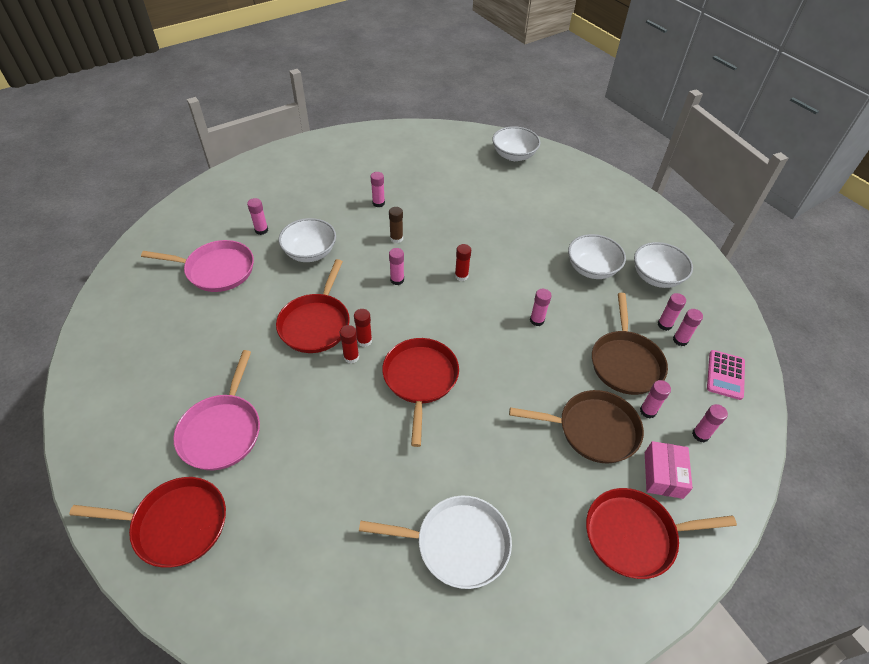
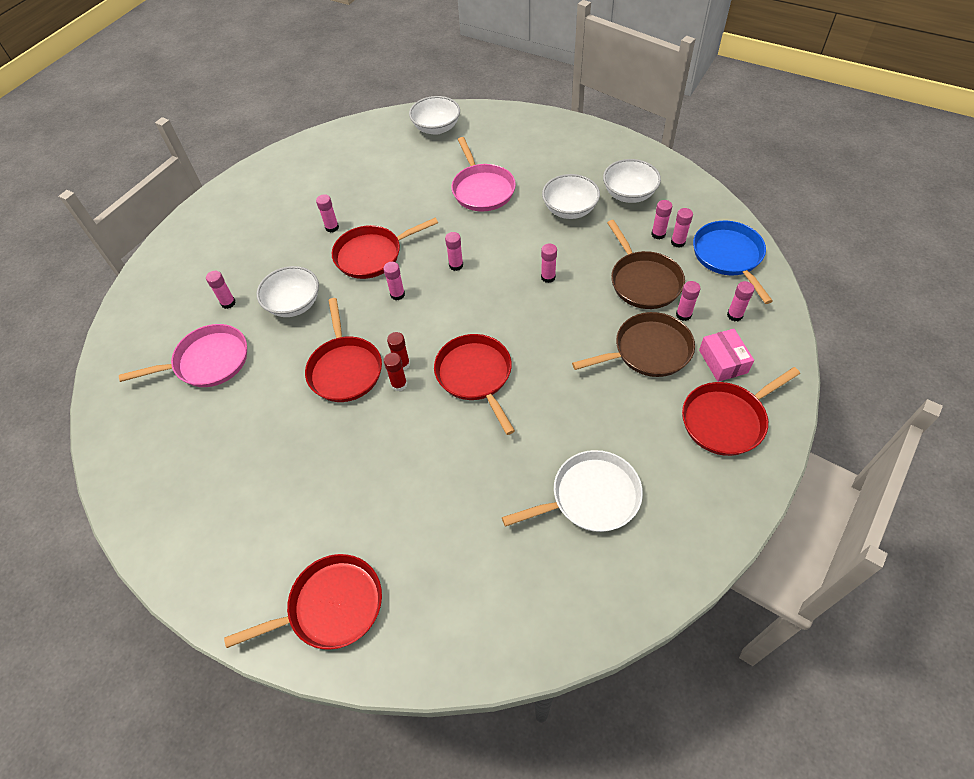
camera: 20 degrees left, 5 degrees up
pink pan [173,350,260,471] -> pink pan moved to [451,137,516,211]
brown glue stick [389,207,403,243] -> red pan [332,218,438,279]
red glue stick [455,244,471,281] -> pink glue stick [445,232,463,271]
pink calculator [707,350,745,400] -> blue pan [693,221,773,304]

